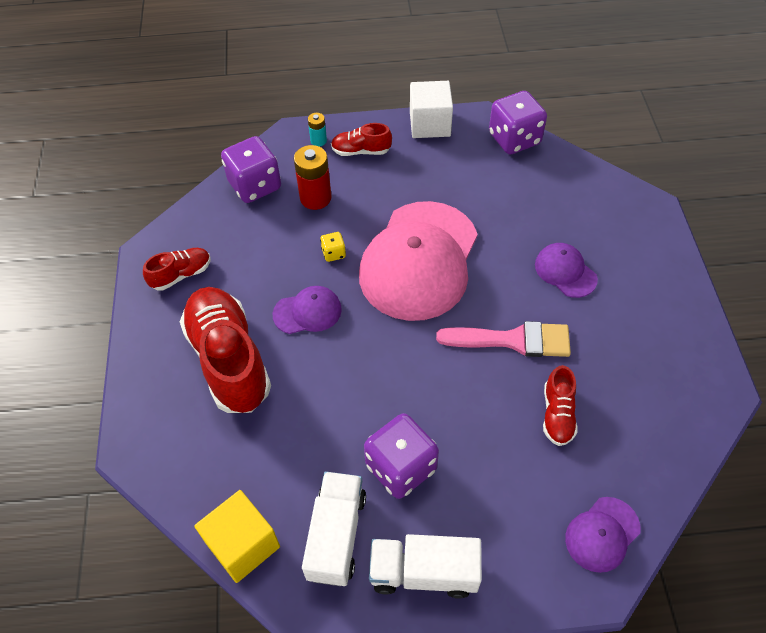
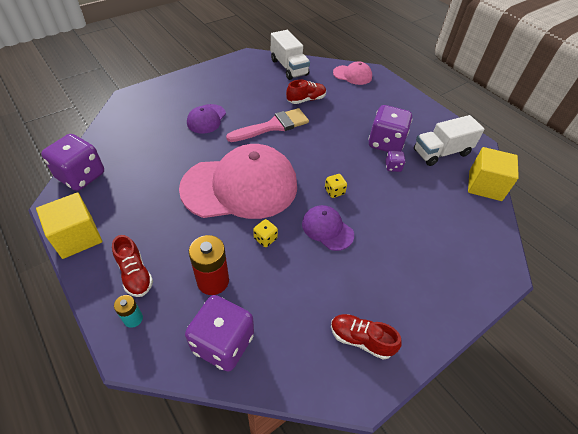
camera: 125 degrees left, 5 degrees down
red shoe [180,287,271,413] -> none
white truck [369,534,482,599] -> white truck moved to [271,30,310,80]
white cube [410,81,453,138] -> yellow cube [36,192,102,259]
pink brush [436,321,571,357] -> pink brush turned 90 degrees clockwise [226,108,309,142]
purple cap [565,497,640,573] -> pink cap [333,61,372,85]
none -> yellow dice [325,174,347,198]
none -> purple dice [385,151,406,172]

